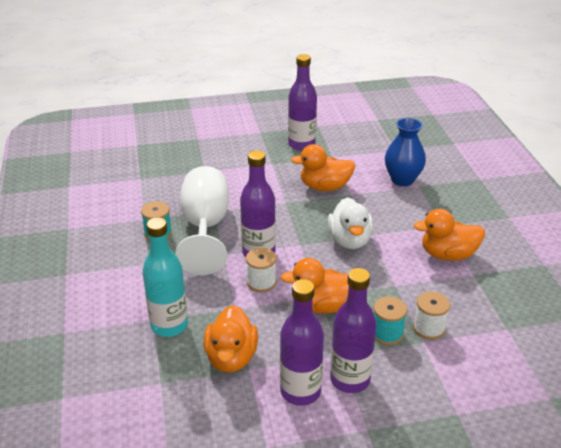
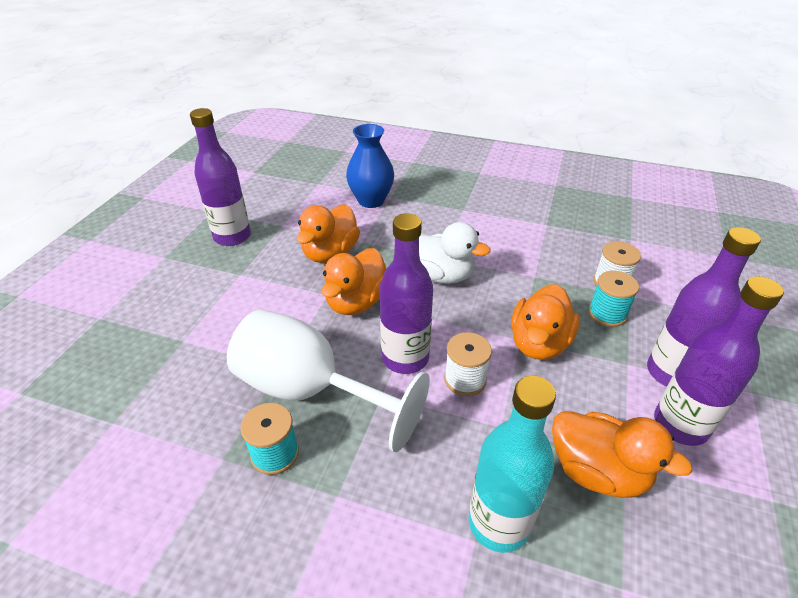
camera: 60 degrees left, 5 degrees up
orange duck [414,209,485,261] -> orange duck moved to [321,248,386,315]

